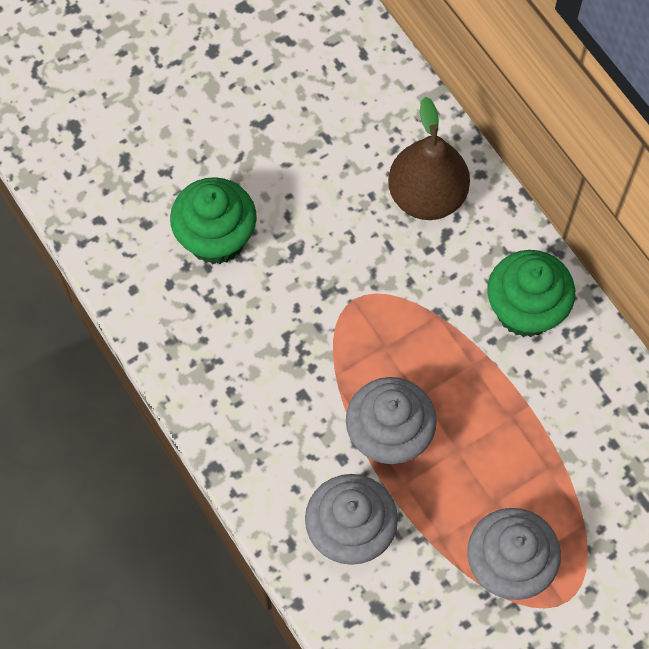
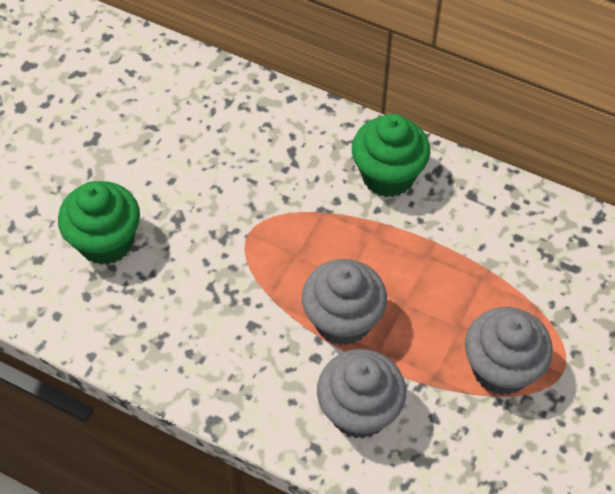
camera: 30 degrees left, 10 degrees down
brown pear [388,97,470,220] -> none

